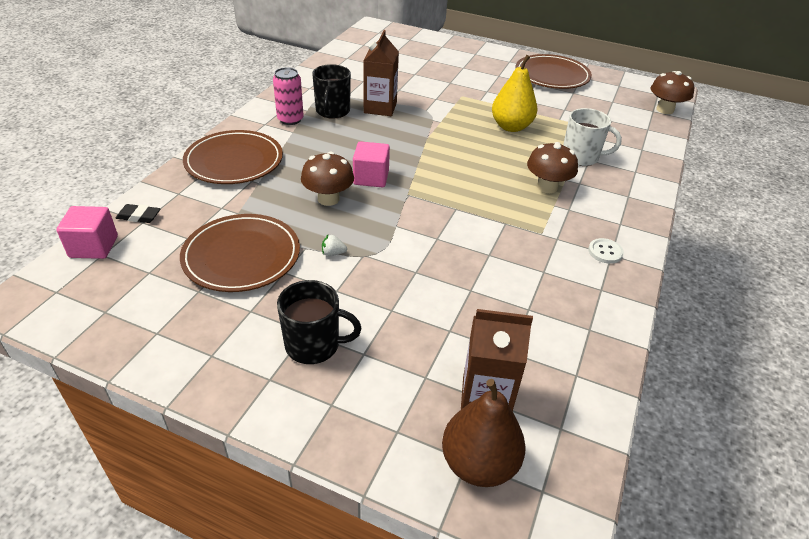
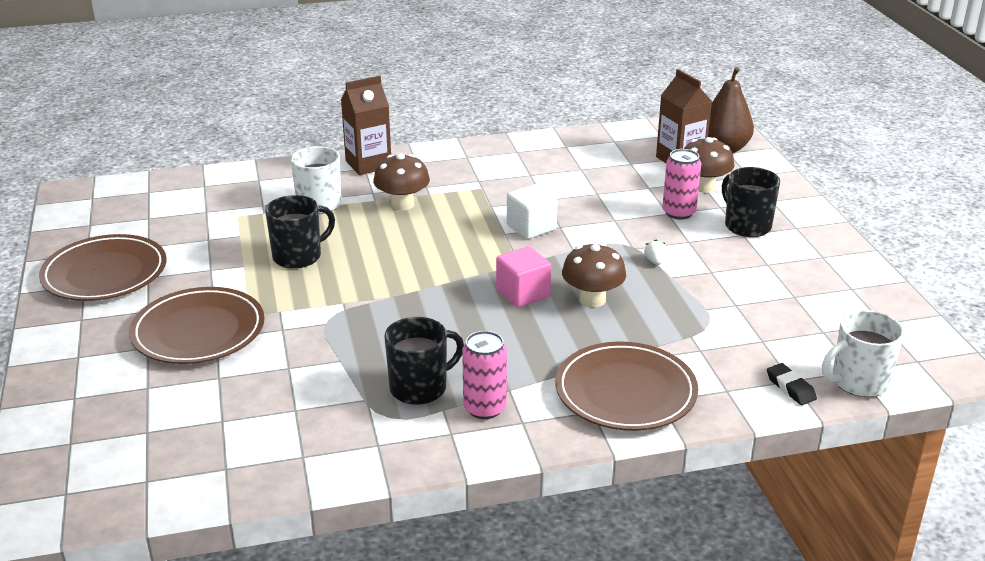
camera: 125 degrees left, 10 degrees down
pink cube [56,206,118,259] -> white mug [822,310,904,397]
brown plate [180,214,300,292] -> brown plate moved to [129,287,265,364]
white strawberry [322,235,347,256] -> white strawberry turned 150 degrees counterclockwise [644,239,667,265]
brown carton [364,30,399,116] -> brown carton moved to [341,76,391,175]
yellow pear [492,55,538,132] -> black mug [265,195,335,269]
white button [588,238,624,264] -> none
brown mushroom [651,71,694,114] -> brown mushroom moved to [684,137,734,193]
none -> white cube [507,184,558,239]
none -> pink can [662,149,701,219]

